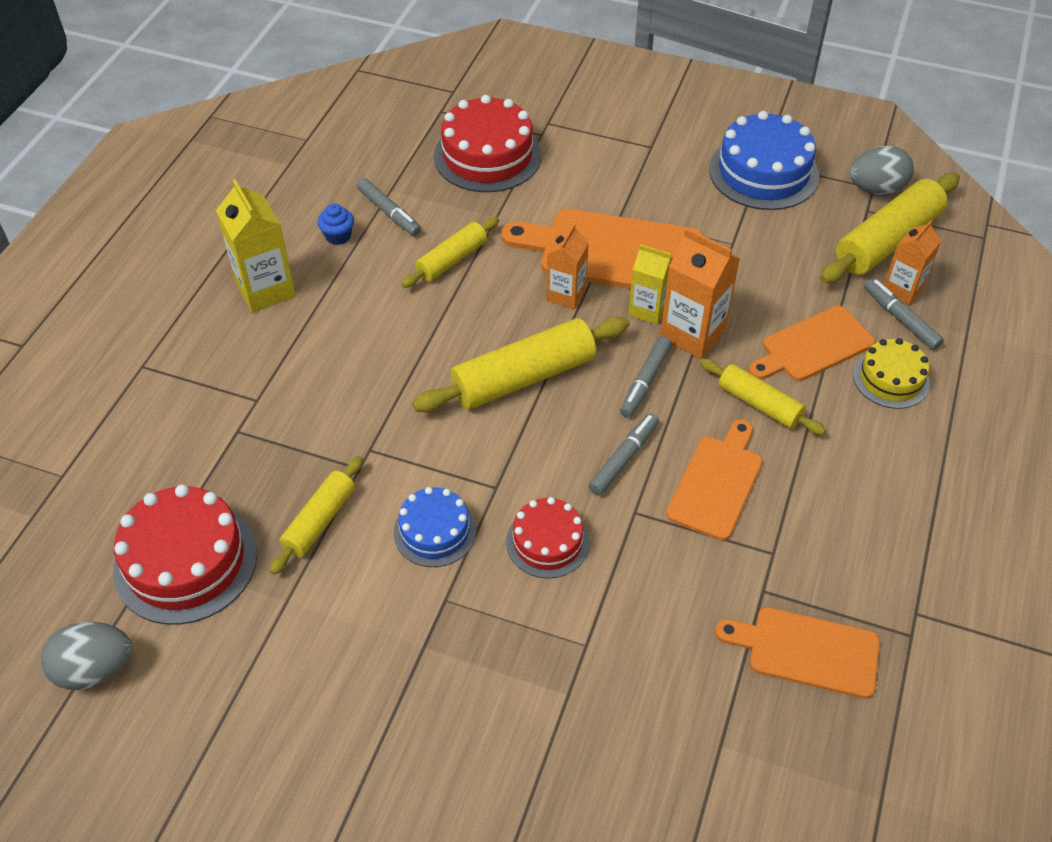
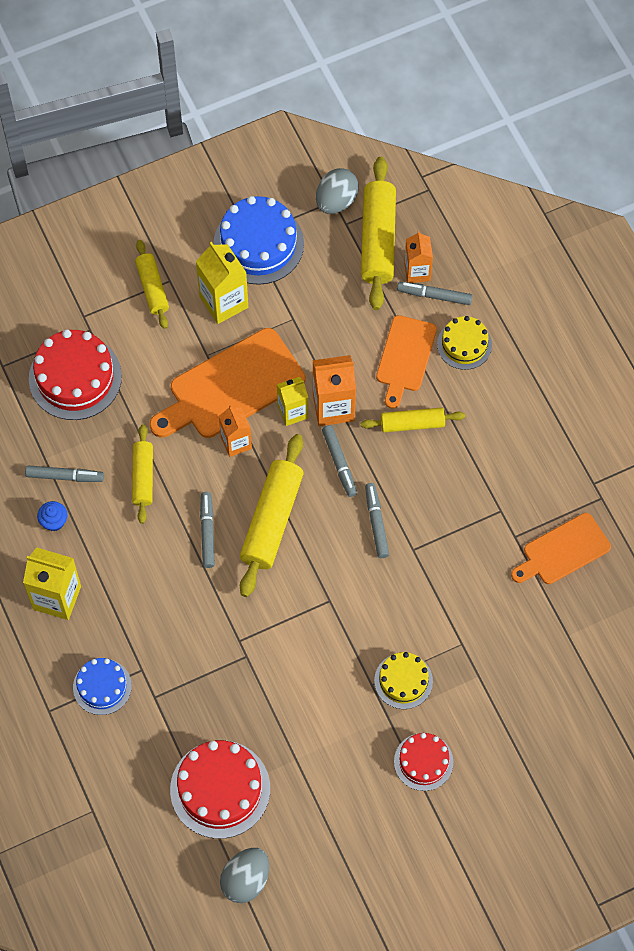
camera: 45 degrees left, 15 degrees up
yellow rolling pin [270,456,363,575] -> yellow rolling pin moved to [135,240,169,329]
blue cake [393,487,476,567] -> blue cake moved to [73,658,132,715]
red cake [506,497,590,579] -> red cake moved to [394,733,453,791]
orange cutting board [666,419,763,541] -> none
none -> yellow carton [196,242,248,324]
none -> grey marker [200,492,215,568]
none -> yellow cake [374,652,433,709]

